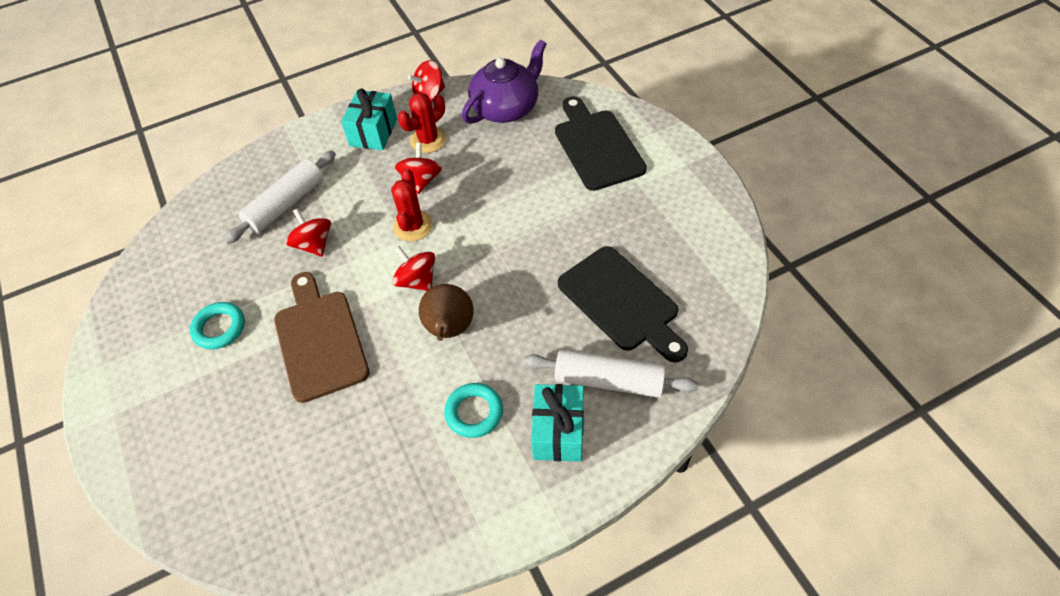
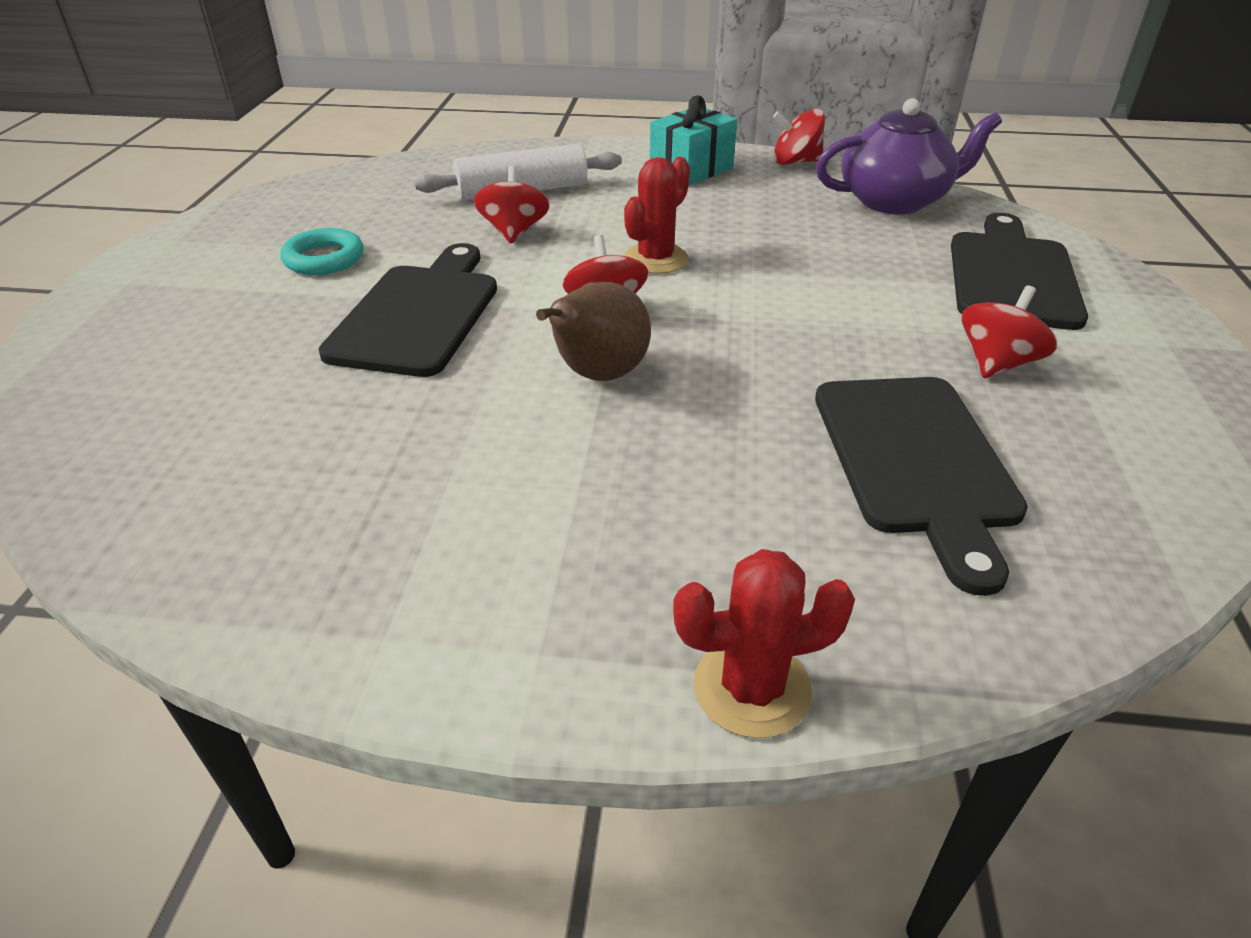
camera: 30 degrees right, 15 degrees down
brown cutting board [274,272,370,403] -> black cutting board [319,243,497,377]
red spinning top [395,143,442,194] -> red spinning top moved to [962,285,1057,378]
red cactus [398,92,446,153] -> red cactus moved to [673,549,855,738]
turquoise ring [444,383,503,438] -> none
white rolling pin [524,349,699,398] -> none
turquoise gift [531,384,584,462] -> none

